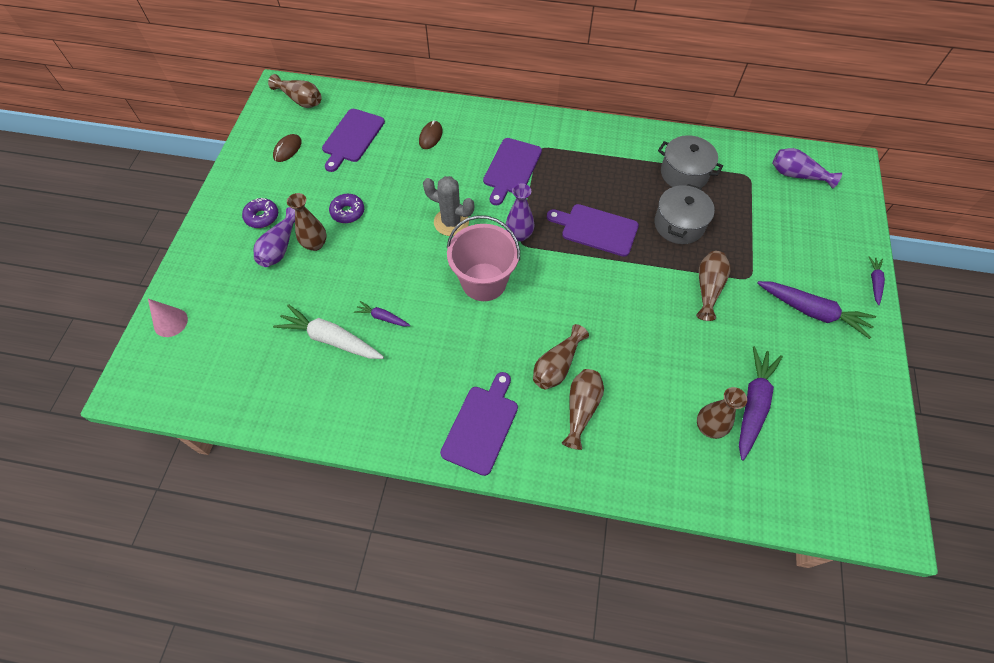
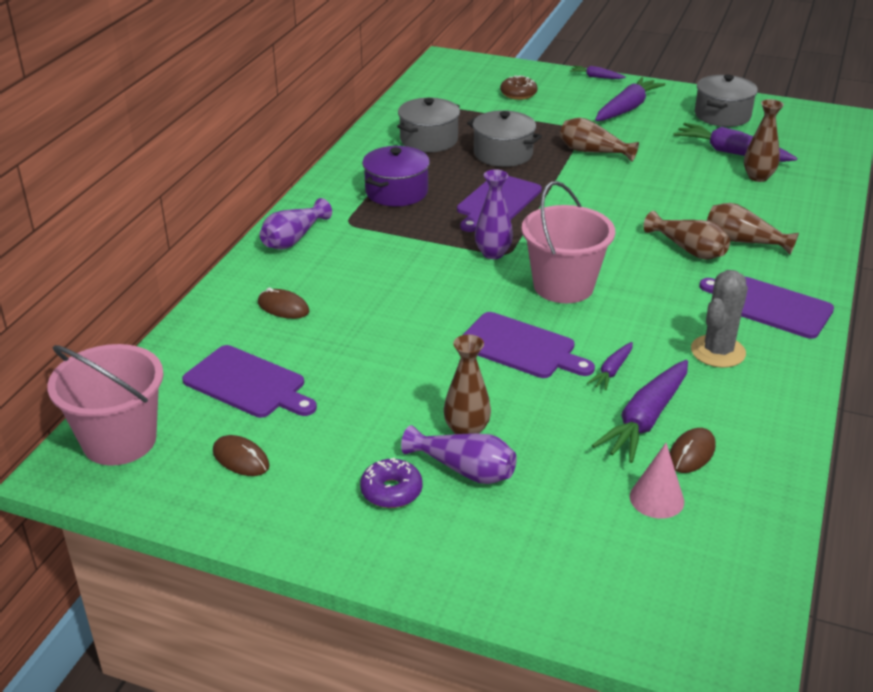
camera: 80 degrees left, 25 degrees down
pink cone [148,299,188,337] -> pink cone moved to [630,443,684,519]
brown vase [268,74,322,108] -> pink bucket [47,344,164,466]
white carrot [273,304,384,359] -> purple carrot [592,360,688,463]
purple donut [329,194,364,223] -> none
grey cactus [423,176,474,236] -> grey cactus moved to [691,270,748,368]
purple cutting board [483,138,542,205] -> purple cutting board moved to [463,312,595,378]
purple vase [772,148,842,189] -> purple vase moved to [260,198,332,250]
none -> purple pot [362,146,430,206]
none -> brown donut [500,75,538,100]
none -> brown mouse [670,428,716,473]
none -> grey pot [695,74,758,127]

